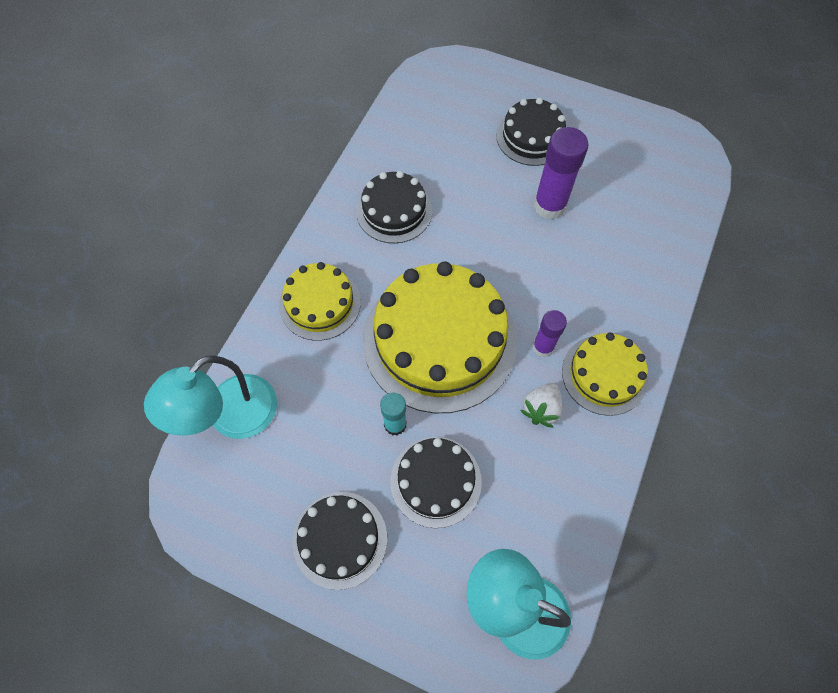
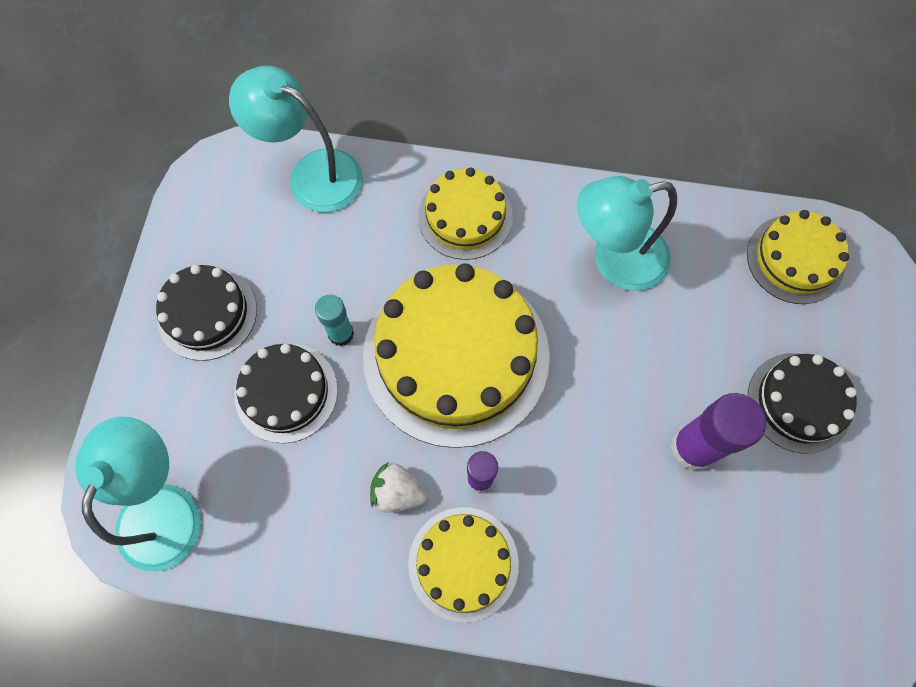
camera: 75 degrees right, 5 degrees up
black cake [356,171,432,243] -> turquoise lamp [577,176,677,291]
none -> yellow cake [747,210,849,304]

